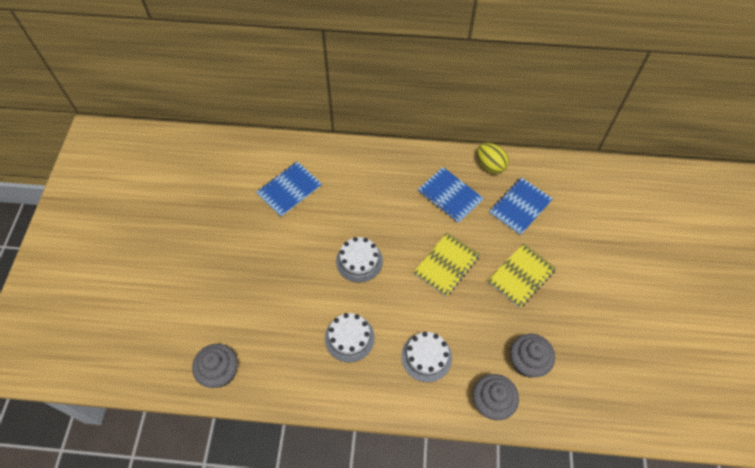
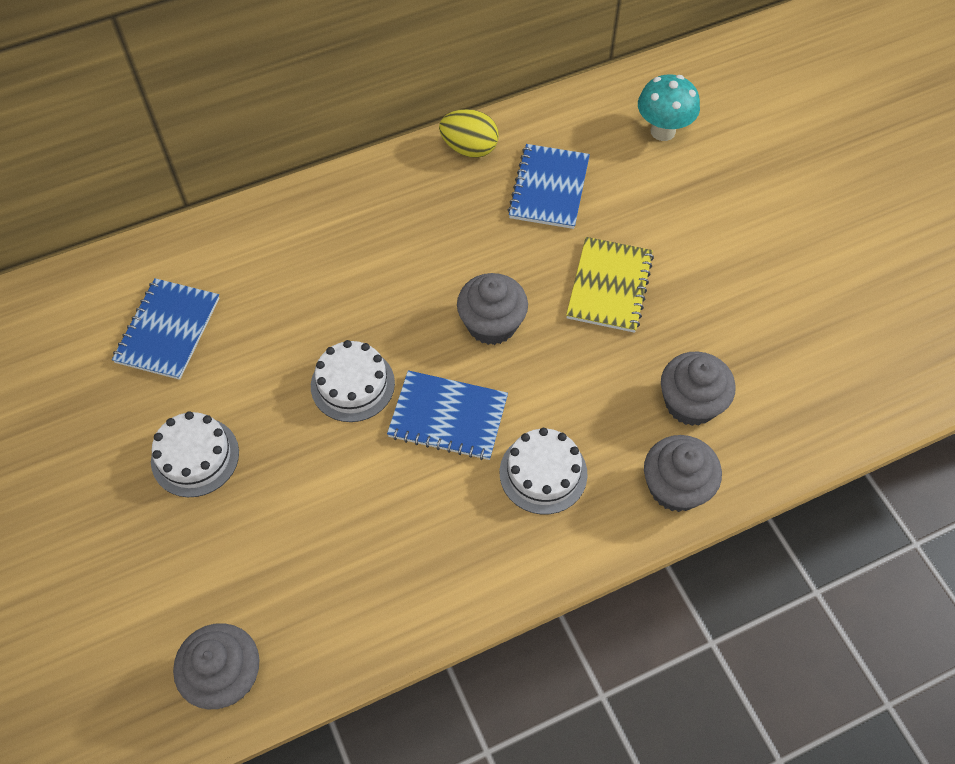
camera: 30 degrees left, 0 degrees up
white cake [325,313,375,362] -> white cake moved to [151,411,239,497]
yellow notebook [413,233,480,297] -> grey cupcake [457,273,528,345]
blue notebook [418,167,484,223] -> blue notebook moved to [387,370,508,460]
none -> turquoise mushroom [638,74,700,141]

